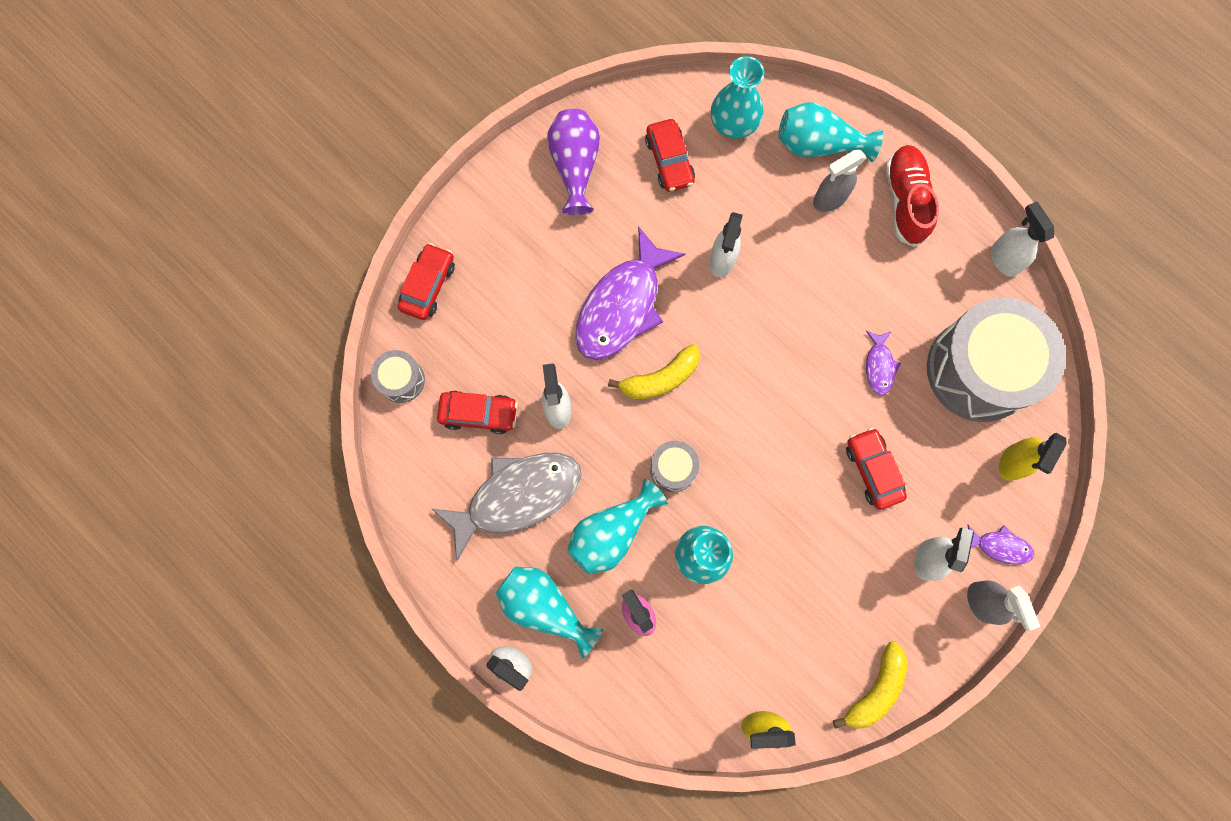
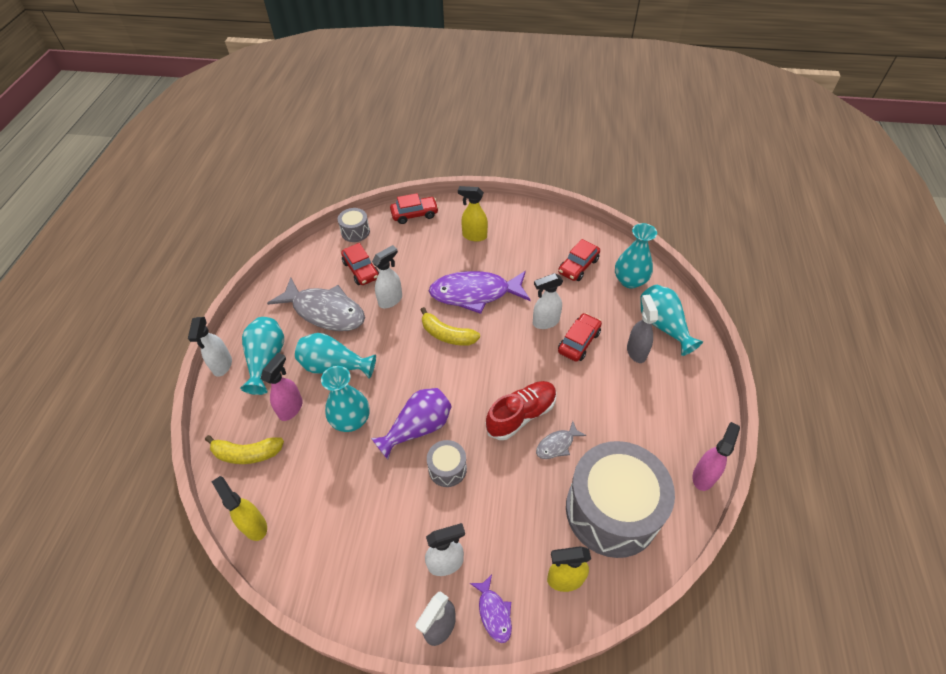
camera: 55 degrees right, 25 degrees down
purple vase [547,109,600,215] -> purple vase moved to [371,388,452,460]
grey drum [650,441,700,492] -> grey drum moved to [427,440,467,487]
grey spray bottle [813,150,866,212] -> grey spray bottle turned 60 degrees clockwise [627,295,658,363]
yellow banana [833,642,907,729] -> yellow banana moved to [205,435,284,464]
red car [846,427,907,510] -> red car moved to [558,313,602,362]
purple fish [866,331,901,396] -> grey fish [536,421,586,459]
red shoe [885,145,939,247] -> red shoe moved to [485,381,557,440]
white spray bottle [991,201,1054,277] -> pink spray bottle [692,422,740,491]
none -> yellow spray bottle [458,186,488,241]

